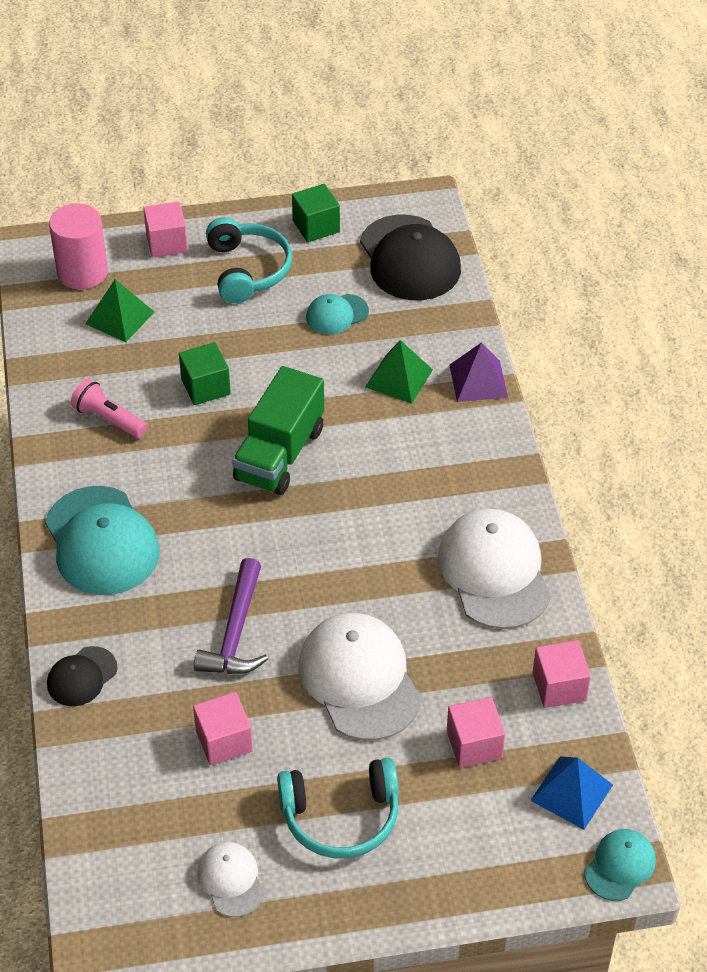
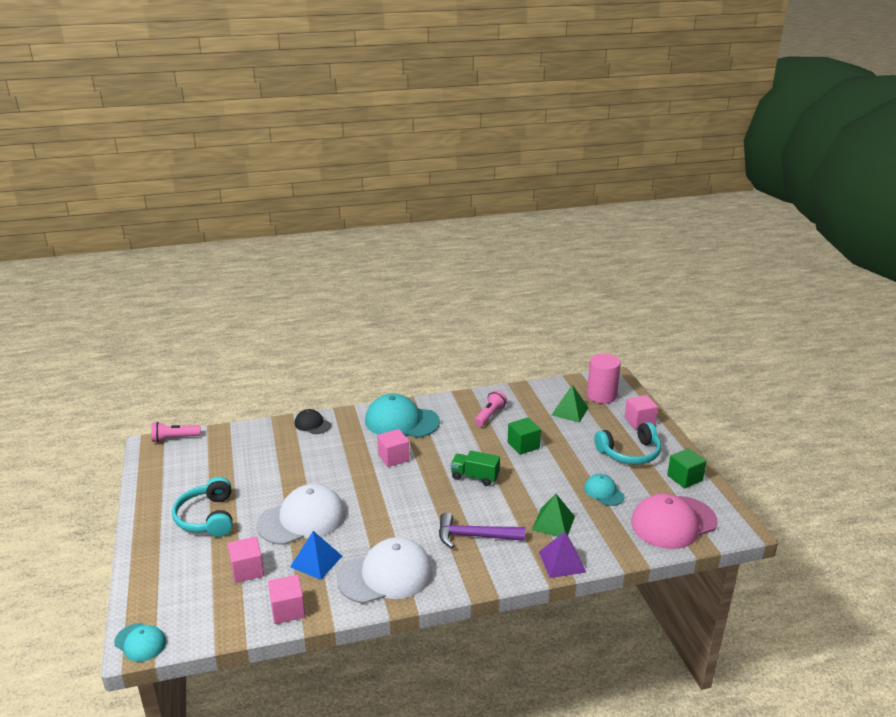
camera: 85 degrees right, 20 degrees down
turquoise cap [45,486,160,595] -> turquoise cap turned 45 degrees clockwise [365,394,440,438]
pink cube [193,692,253,765] -> pink cube moved to [377,429,410,467]
purple hammer [194,558,268,674] -> purple hammer moved to [439,512,525,548]
white cap [197,842,265,917] -> none
green truck [232,366,324,495] -> green truck [451,451,500,486], size x0.63
black cap [360,214,461,300] -> pink cap [631,493,718,549]
blue pyramid [530,757,613,830] -> blue pyramid moved to [290,531,342,580]
none -> pink flashlight [151,422,201,443]

